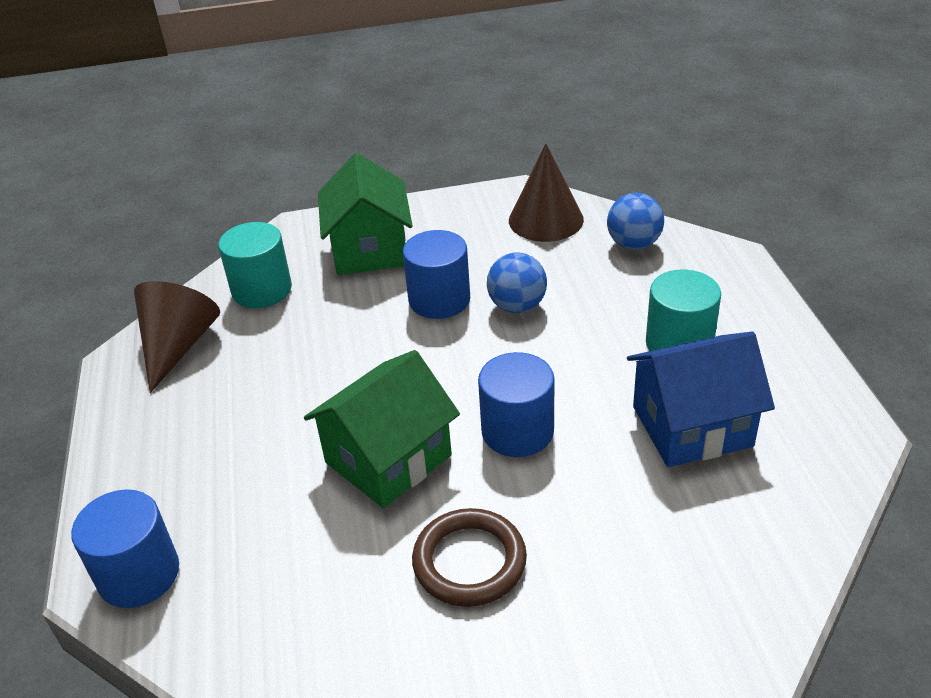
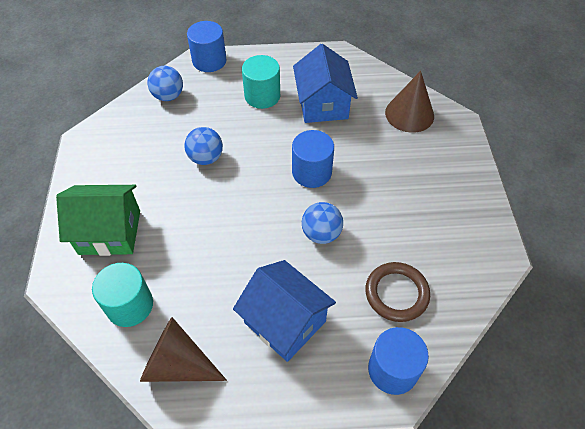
camera: 85 degrees left, 15 degrees up
green house [304,350,460,508] -> blue ball [302,202,343,244]
blue cylinder [403,230,470,319] -> blue cylinder moved to [187,21,227,72]
brown ring [412,508,527,607] -> brown ring moved to [365,262,430,322]
brown cone [509,144,584,242] -> brown cone moved to [385,71,434,133]
none -> blue house [233,260,336,362]

